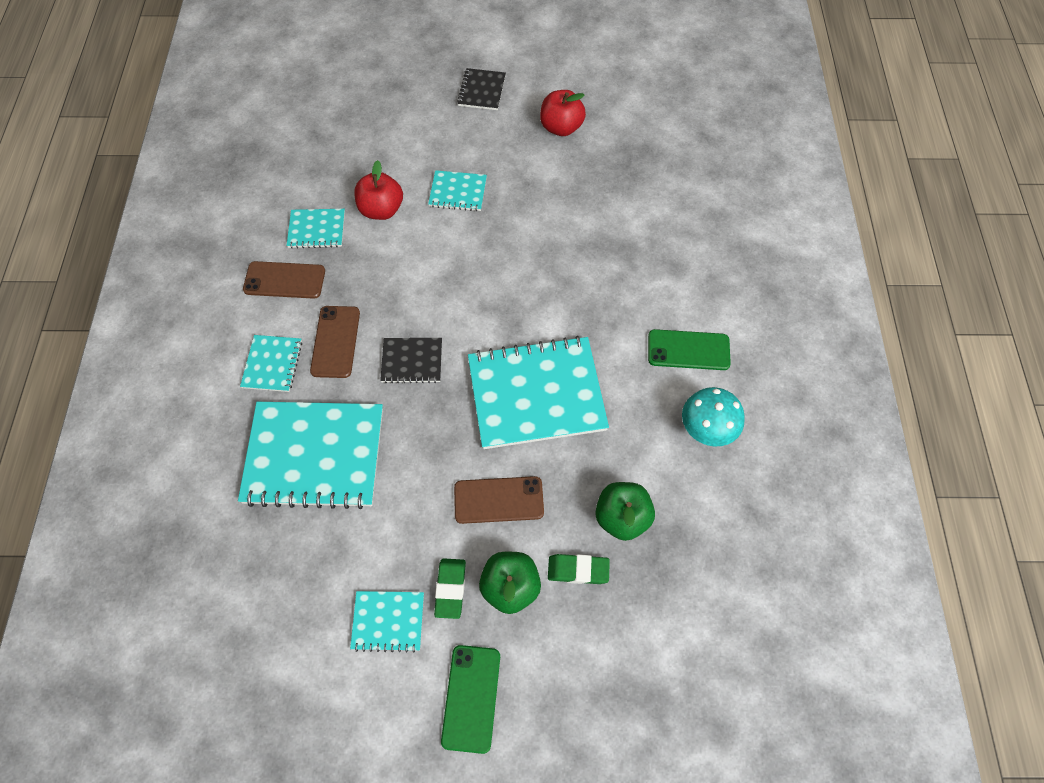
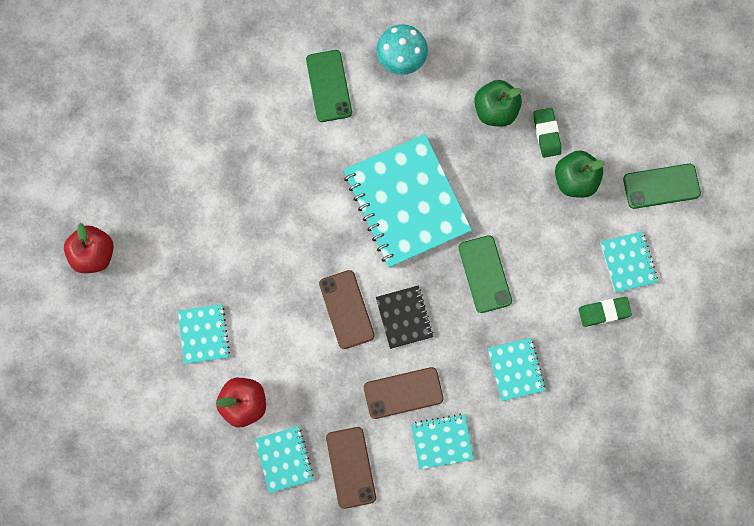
camera: 105 degrees left, 15 degrees up
turquoise notebook [238,402,383,509] -> turquoise notebook [488,338,545,401], size x0.48
green eraser [434,558,466,619] -> green eraser moved to [579,297,632,327]
brown phone [454,476,544,524] -> brown phone moved to [319,270,375,349]
black notebook [457,68,506,110] -> none
none -> green phone [459,235,512,313]

